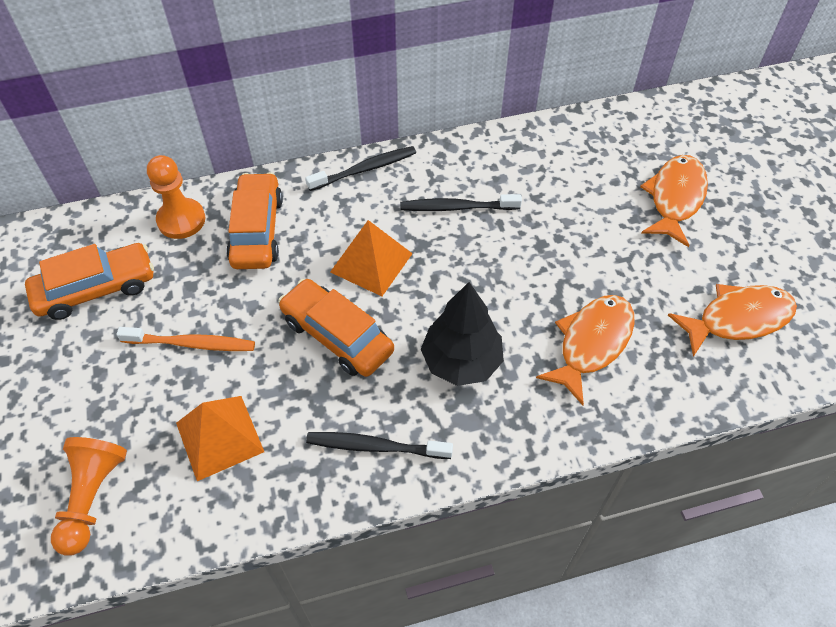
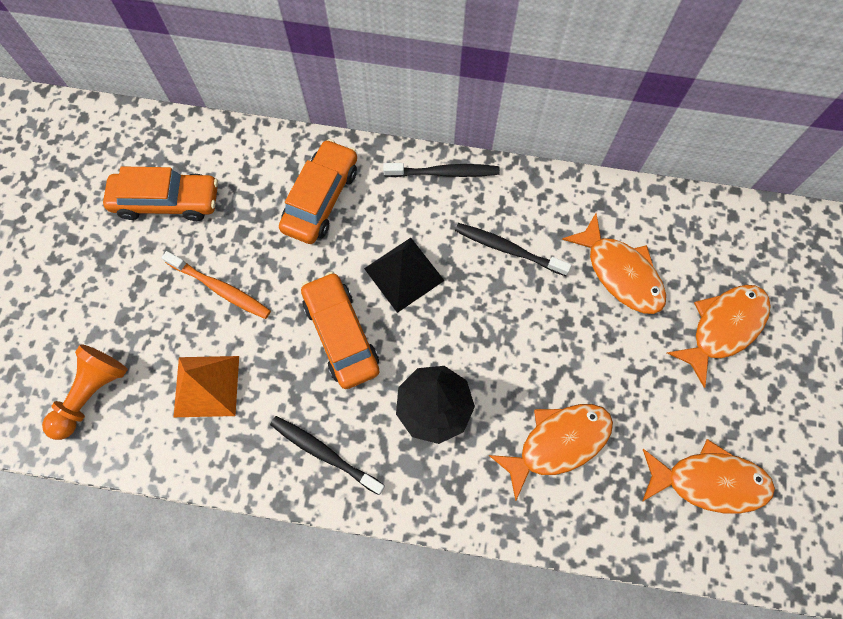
camera: 25 degrees right, 15 degrees up
orange pawn [147,155,205,239] -> none
orange pyramid [330,220,413,296] -> black pyramid [364,238,445,313]
none -> orange fish [562,213,666,314]

